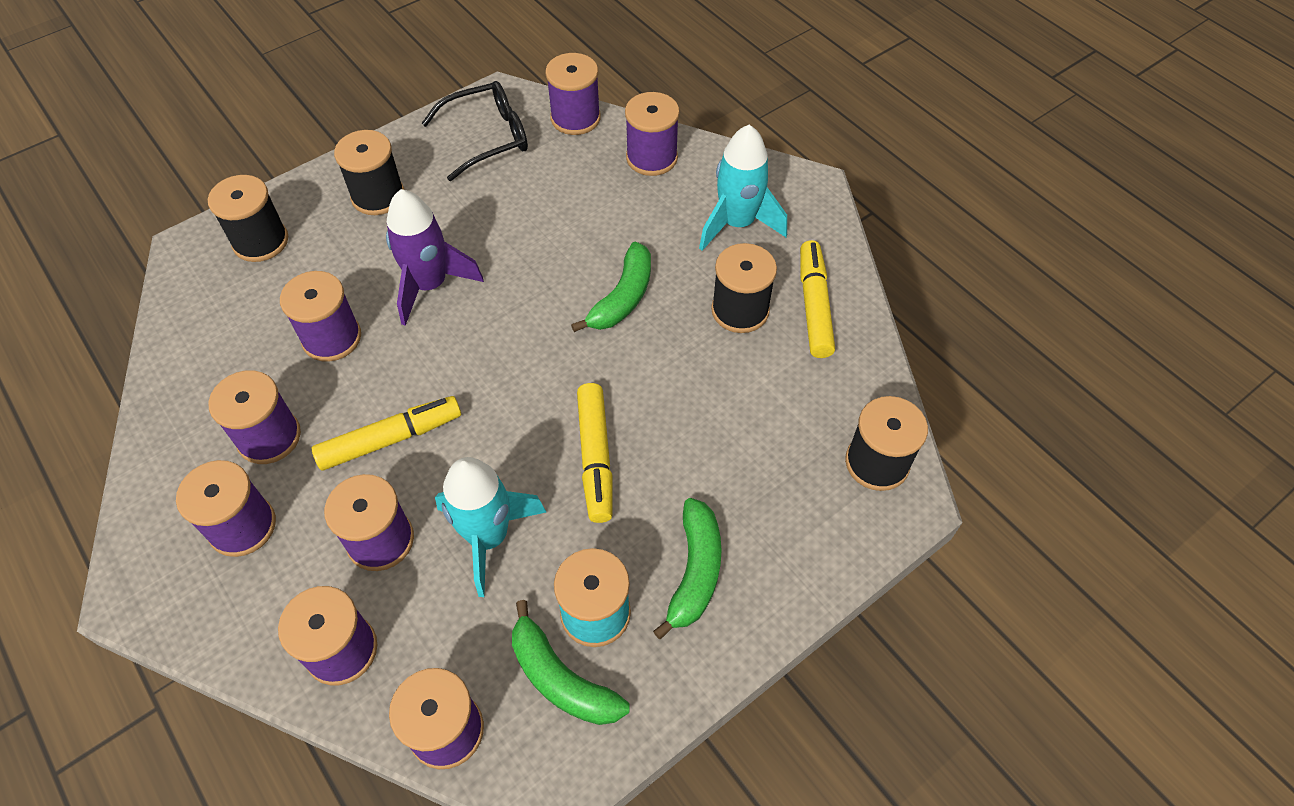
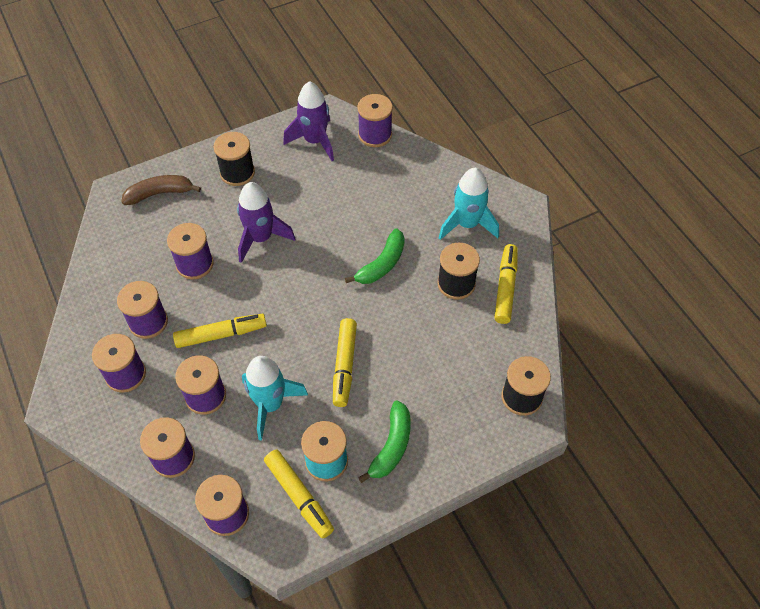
camera: 10 degrees right, 0 degrees up
black spool [208,175,288,262] -> brown banana [121,175,201,205]
black glasses [422,81,528,181] -> purple rocket [283,81,334,161]
green banana [512,600,630,725] -> yellow marker [264,450,334,539]
purple spool [625,92,680,176] -> none

